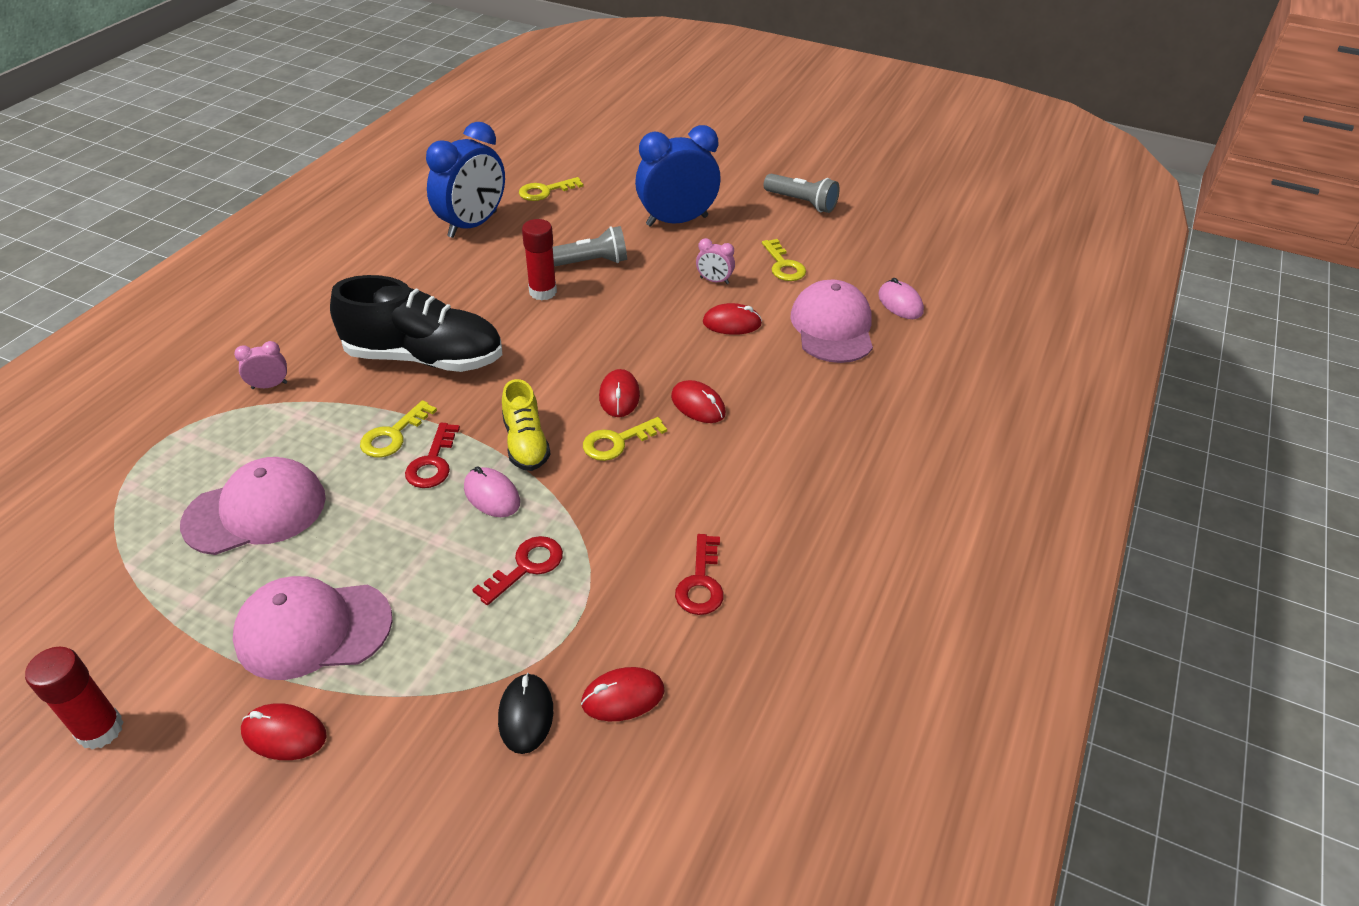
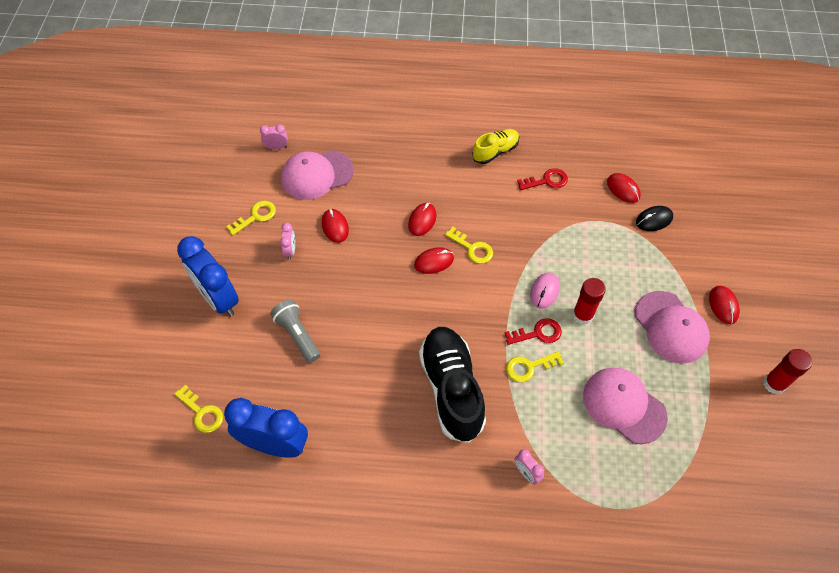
camera: 110 degrees left, 15 degrees up
yellow key [360,400,437,457] -> yellow key turned 150 degrees clockwise [506,351,564,382]
red key [472,536,563,605] -> none
yellow shoe [502,379,551,471] -> yellow shoe moved to [472,129,519,164]
red glue stick [522,219,557,301] -> red glue stick moved to [572,278,606,325]
grey flashlight [764,174,840,213] -> none
pink mouse [878,278,924,319] -> pink clock [260,124,288,149]

